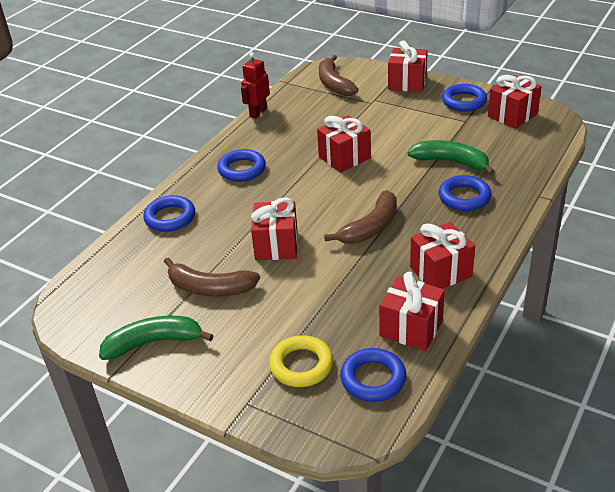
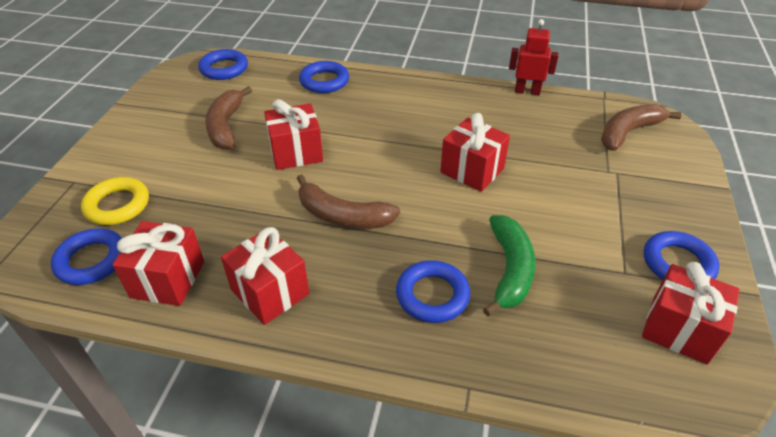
camera: 70 degrees right, 5 degrees up
green banana [99,316,214,360] -> none
blue ring [217,149,266,182] -> blue ring moved to [198,49,248,80]
red gift [388,40,428,92] -> none

